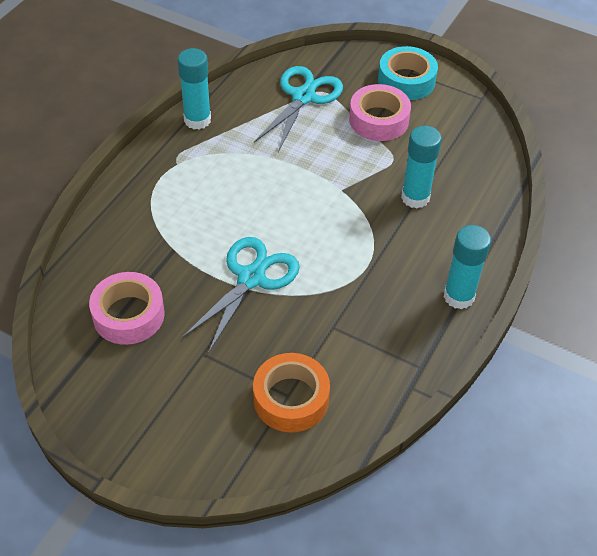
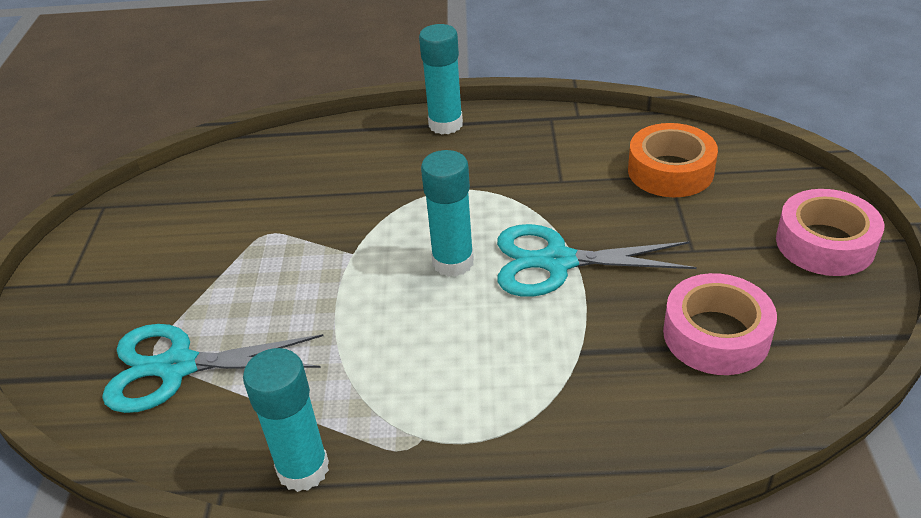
camera: 115 degrees left, 10 degrees down
pink tape [349,84,411,141] -> pink tape moved to [776,189,884,276]
turquoise tape [378,46,438,100] -> none
turquoise glue stick [401,126,442,208] -> turquoise glue stick moved to [421,150,474,277]

